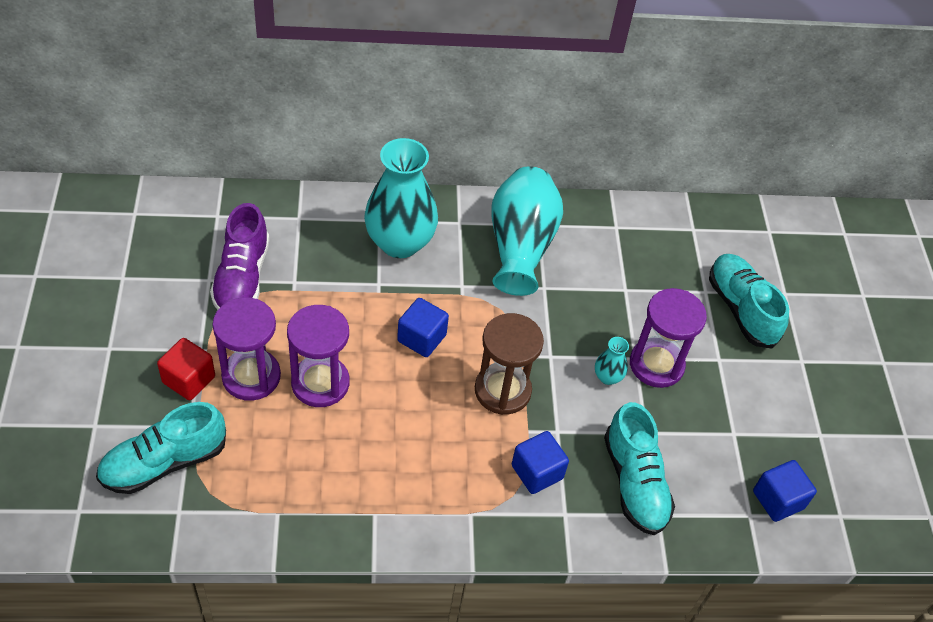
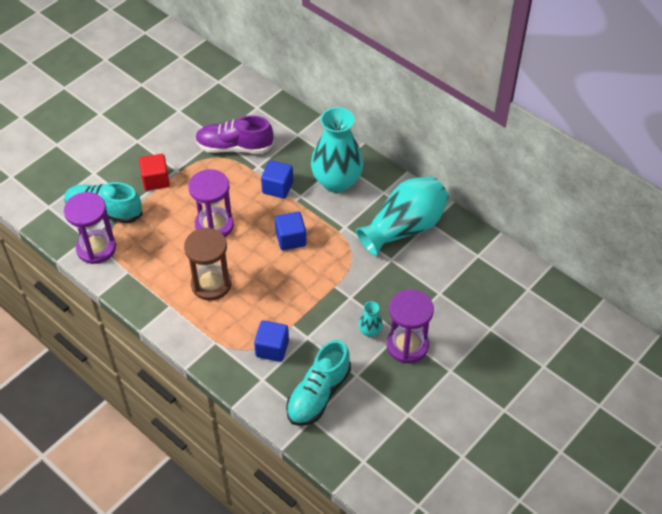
camera: 50 degrees right, 0 degrees up
purple shoe [210,203,270,310] -> purple shoe turned 45 degrees clockwise [195,115,274,153]
purple hourglass [212,297,281,401] -> purple hourglass moved to [64,192,116,264]
brown hourglass [475,313,544,415] -> brown hourglass moved to [184,228,232,301]
turquoise shoe [709,254,789,349] -> none
blue cube [753,460,817,522] -> blue cube moved to [261,160,293,199]

